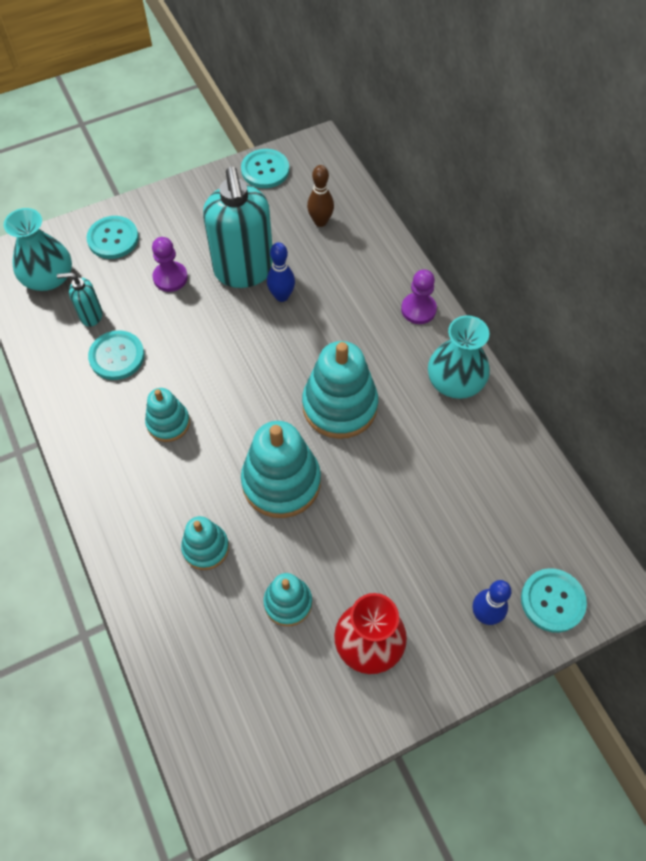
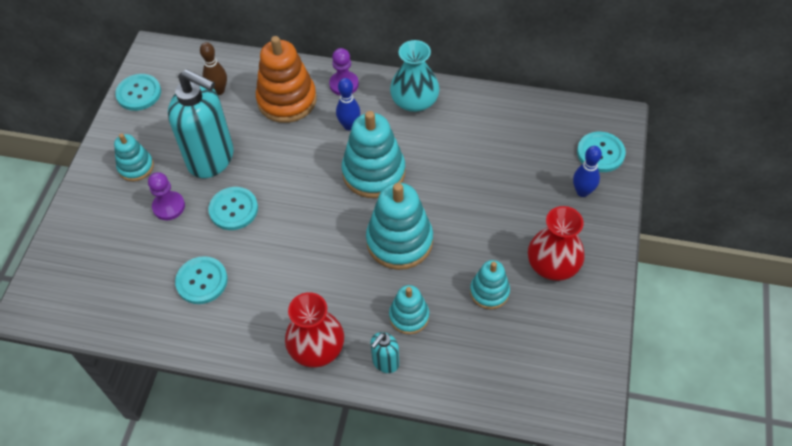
camera: 50 degrees left, 5 degrees down
turquoise vase [4,208,72,291] -> none
turquoise soap dispenser [57,272,103,327] -> turquoise soap dispenser moved to [370,332,399,373]
turquoise button [87,216,139,259] -> turquoise button moved to [208,187,258,230]
turquoise stacking toy [145,388,190,442] -> turquoise stacking toy moved to [114,133,154,181]
blue bowling pin [267,242,295,302] -> blue bowling pin moved to [336,78,361,131]
none -> orange stacking toy [256,36,317,123]
none -> red vase [285,292,344,368]

